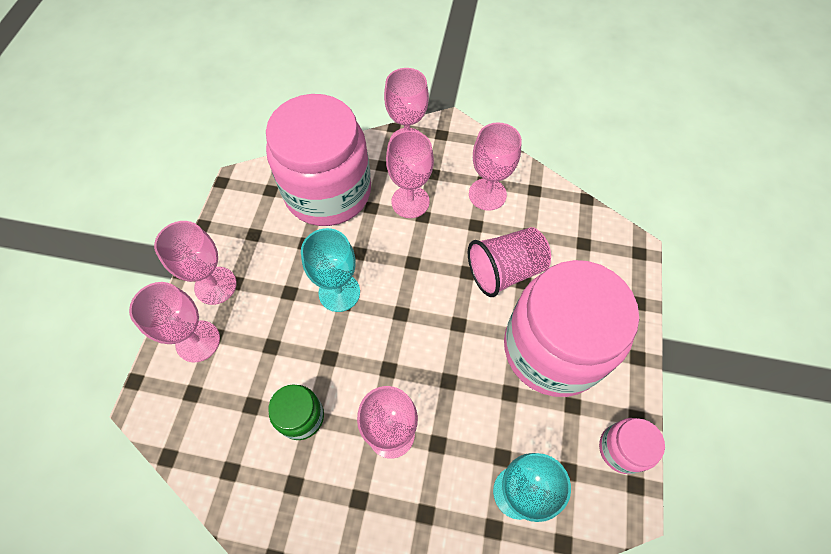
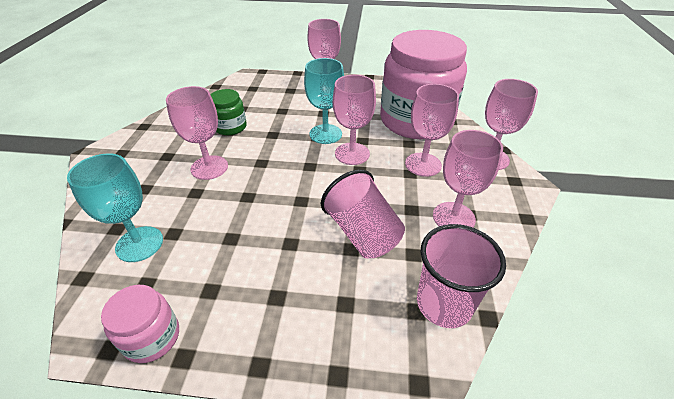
camera: 85 degrees right, 20 degrees down
pink goblet [129,282,220,363] -> pink goblet moved to [333,75,376,165]
pink jar [504,260,639,397] -> none
none -> pink cup [417,224,506,328]

